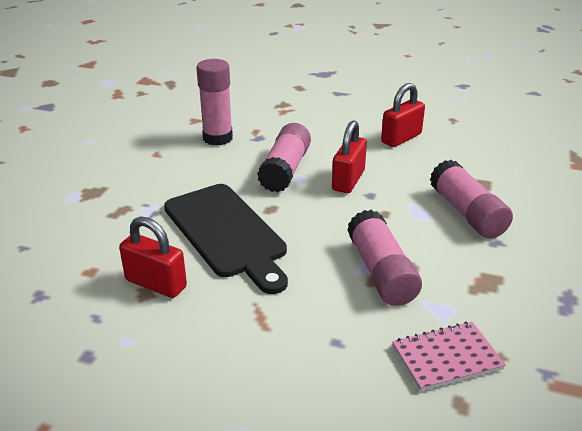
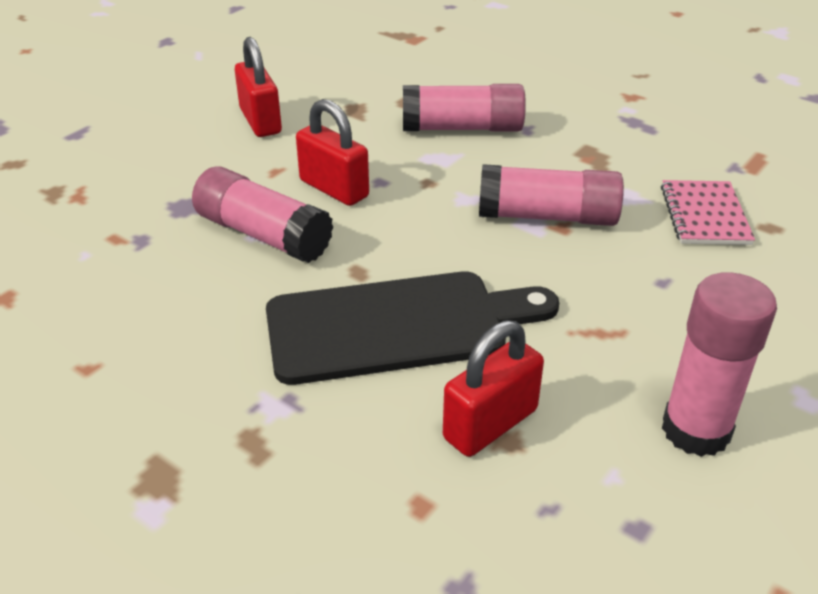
camera: 70 degrees left, 5 degrees up
pink glue stick [196,59,233,146] -> pink glue stick moved to [662,272,777,457]

